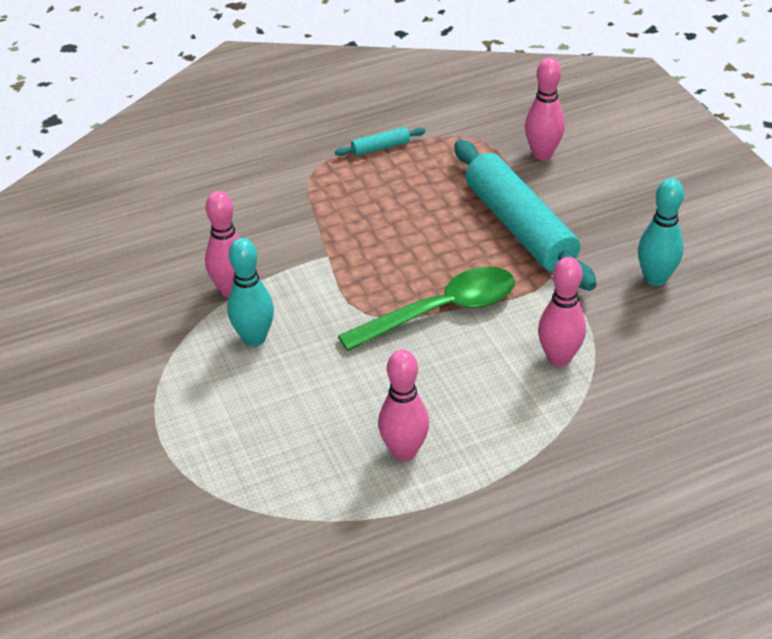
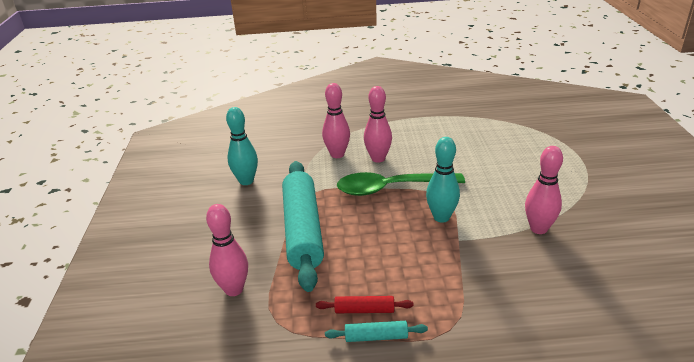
camera: 160 degrees left, 10 degrees down
turquoise bowling pin [227,238,274,346] -> turquoise bowling pin moved to [426,137,460,223]
pink bowling pin [378,350,429,461] -> pink bowling pin moved to [364,86,392,163]
none -> red rolling pin [316,296,414,313]

